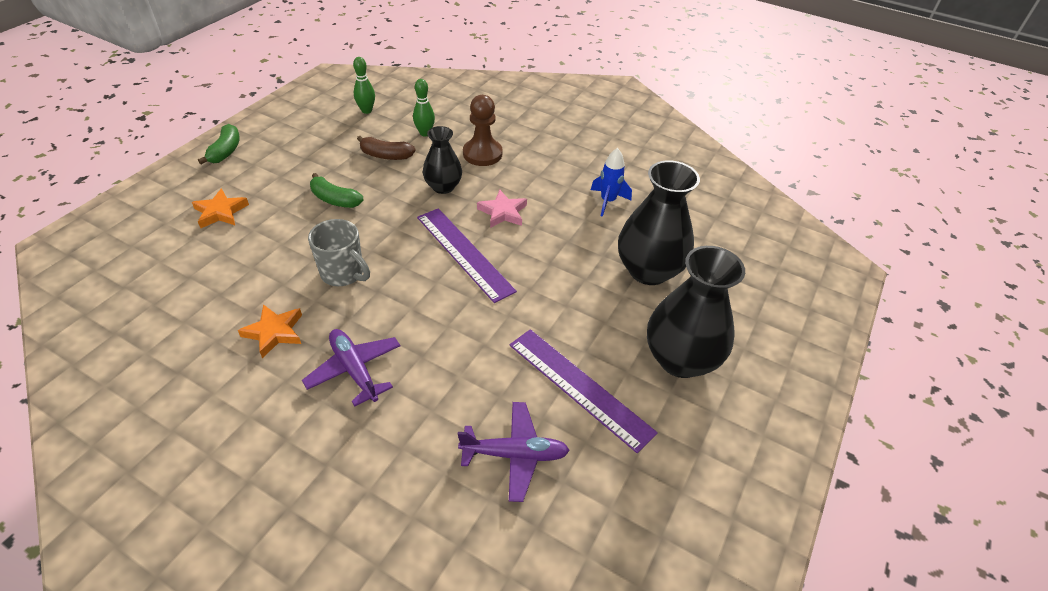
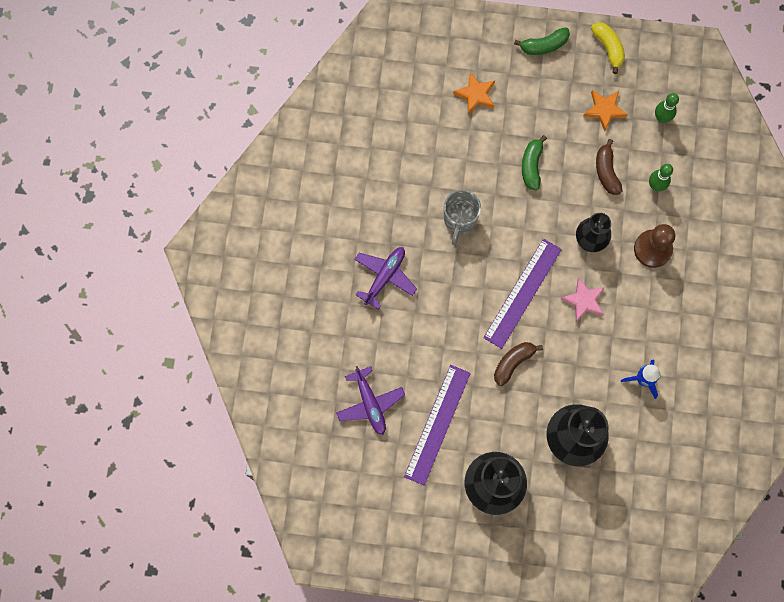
camera: 70 degrees right, 30 degrees up
orange star [238,304,302,358] -> orange star moved to [583,90,627,131]
none -> brown banana [494,342,543,386]
none -> yellow banana [591,22,625,74]

